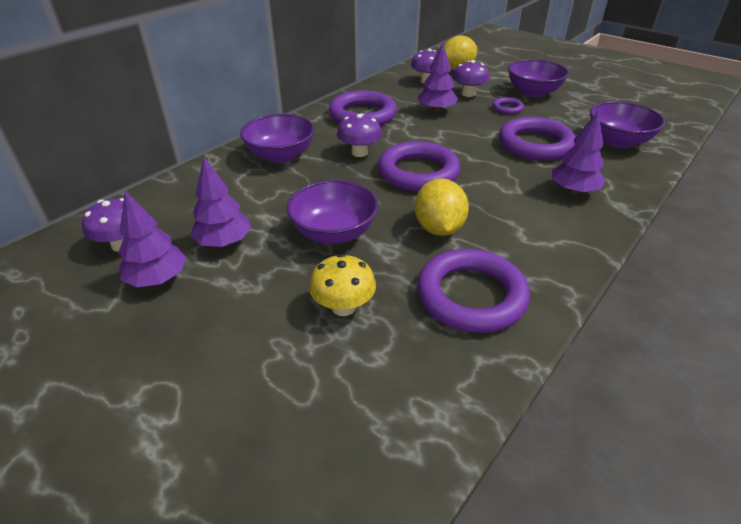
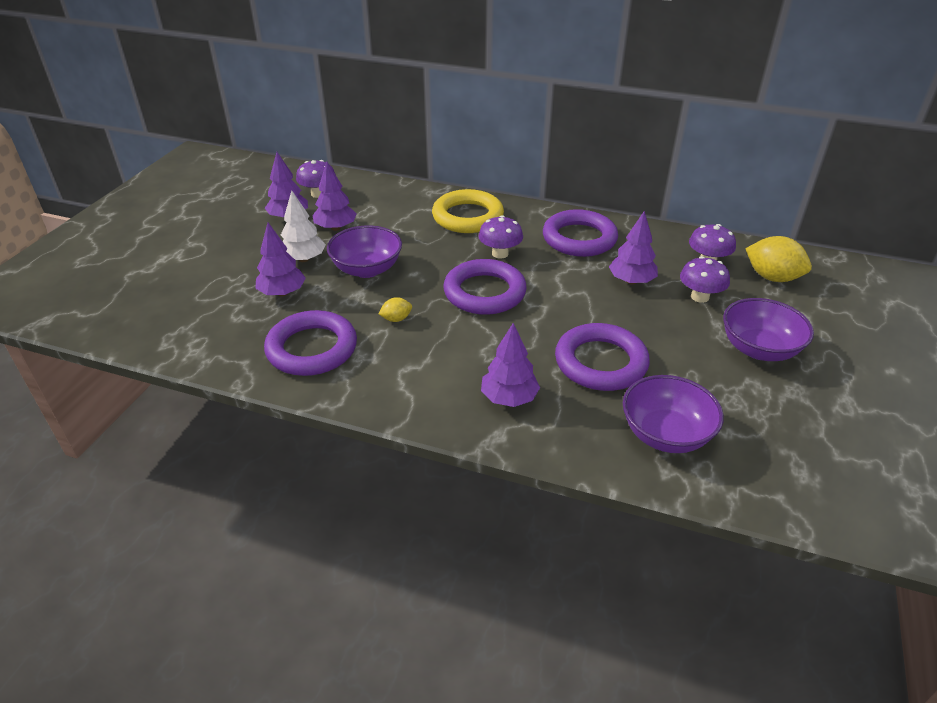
camera: 70 degrees right, 0 degrees up
purple bowl [240,114,315,163] -> yellow ring [432,189,504,233]
yellow mushroom [309,254,376,316] -> purple tree [255,223,306,296]
yellow lemon [414,178,469,236] -> yellow lemon [378,297,412,322], size x0.51
purple ring [492,97,524,114] -> none
none -> white tree [281,191,326,262]

